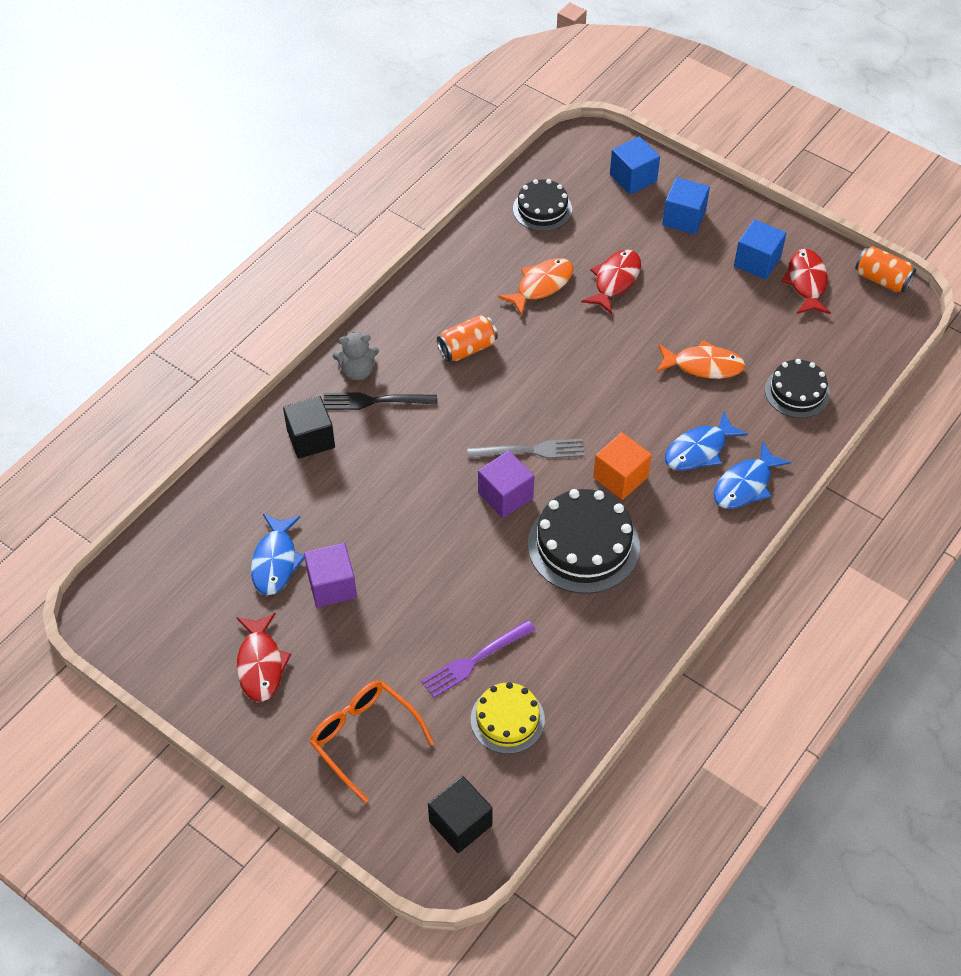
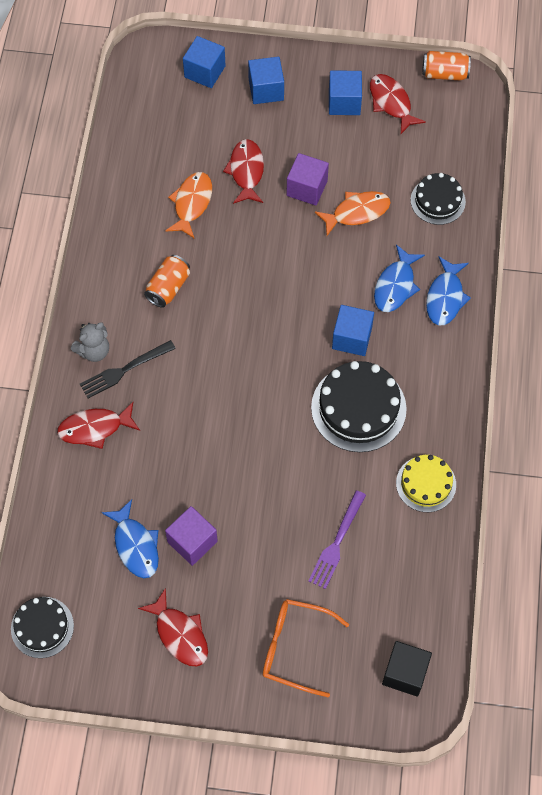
camera: 30 degrees left, 10 degrees up
black cube [283,396,335,459] -> red fish [57,402,140,449]
grey fork [467,439,585,459] -> none
yellow cake [471,682,545,754] -> yellow cake moved to [396,455,456,512]
purple cube [478,450,534,518] -> purple cube moved to [287,153,329,206]
black cake [513,179,572,231] -> black cake moved to [11,597,74,658]
orange cube [593,432,652,500] -> blue cube [332,305,374,356]

